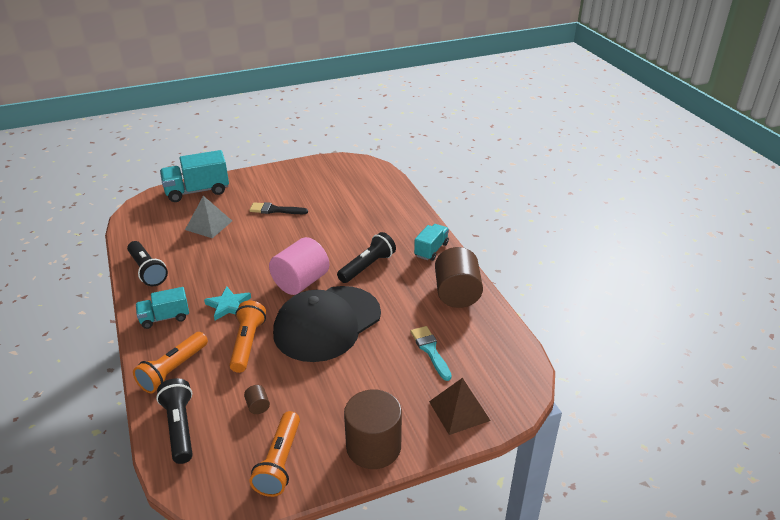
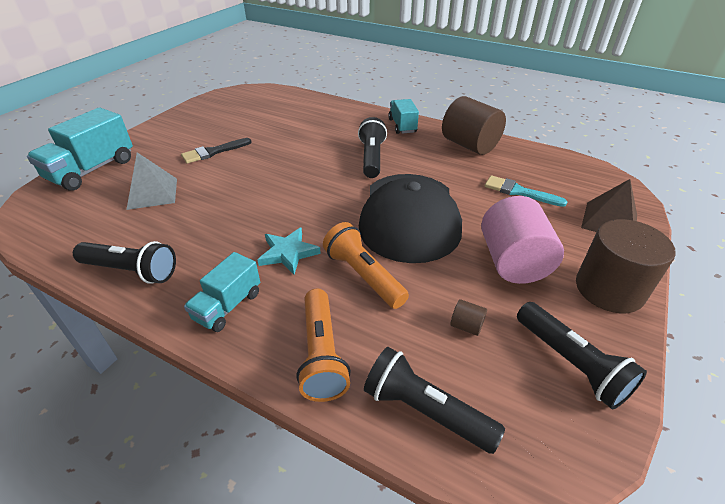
camera: 40 degrees left, 5 degrees up
orange flashlight [250,411,300,497] -> black flashlight [517,302,647,409]
pink cylinder [269,237,329,295] -> pink cylinder moved to [481,196,564,284]

